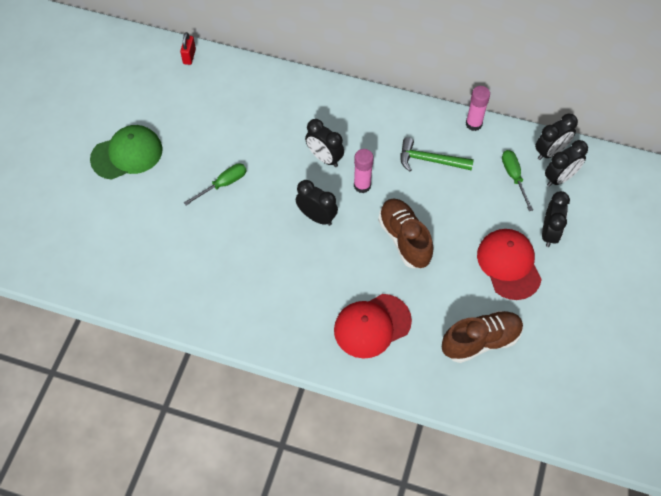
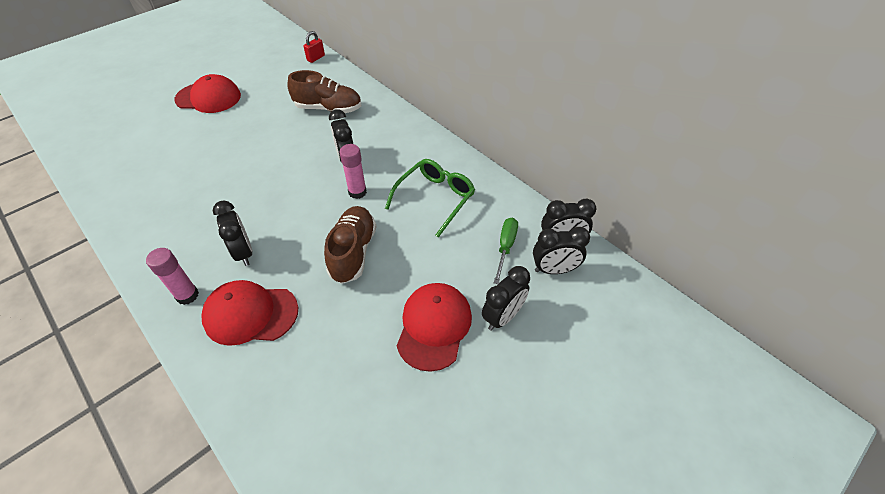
camera: 30 degrees right, 10 degrees down
green cap [90,125,163,180] -> red cap [174,74,241,113]
green screwdriver [184,163,246,205] -> none
black clock [296,180,338,226] -> black clock moved to [213,200,252,266]
green hammer [400,137,474,172] -> green glasses [385,159,475,238]
brown shoe [442,310,523,363] -> brown shoe moved to [287,70,361,113]
pink glue stick [466,86,490,131] -> pink glue stick moved to [146,248,199,305]

